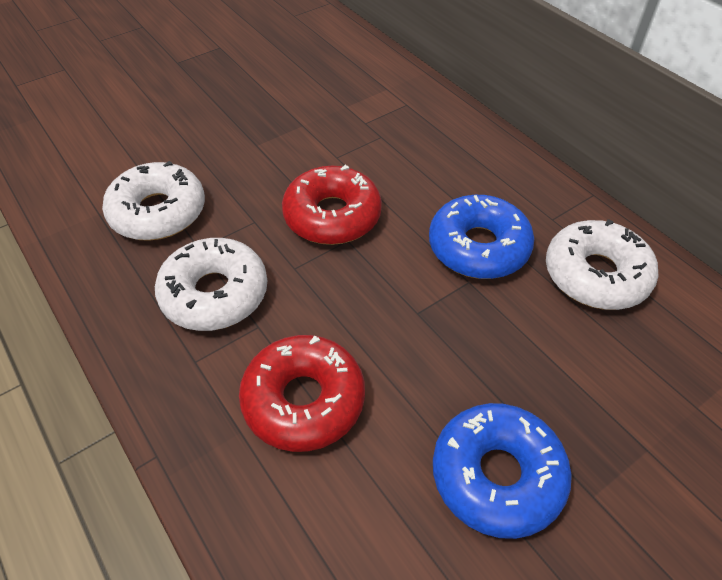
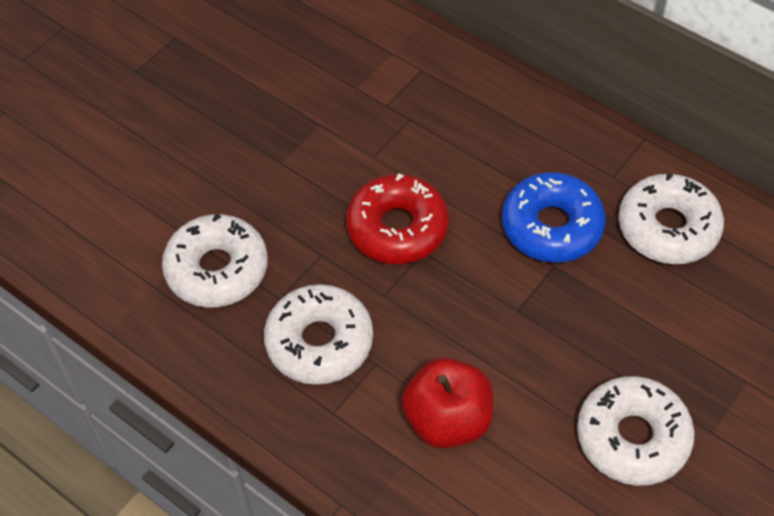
camera: 15 degrees left, 5 degrees up
red donut [239,335,365,452] -> red apple [402,358,493,449]
blue donut [433,403,572,539] -> white donut [577,376,695,486]

